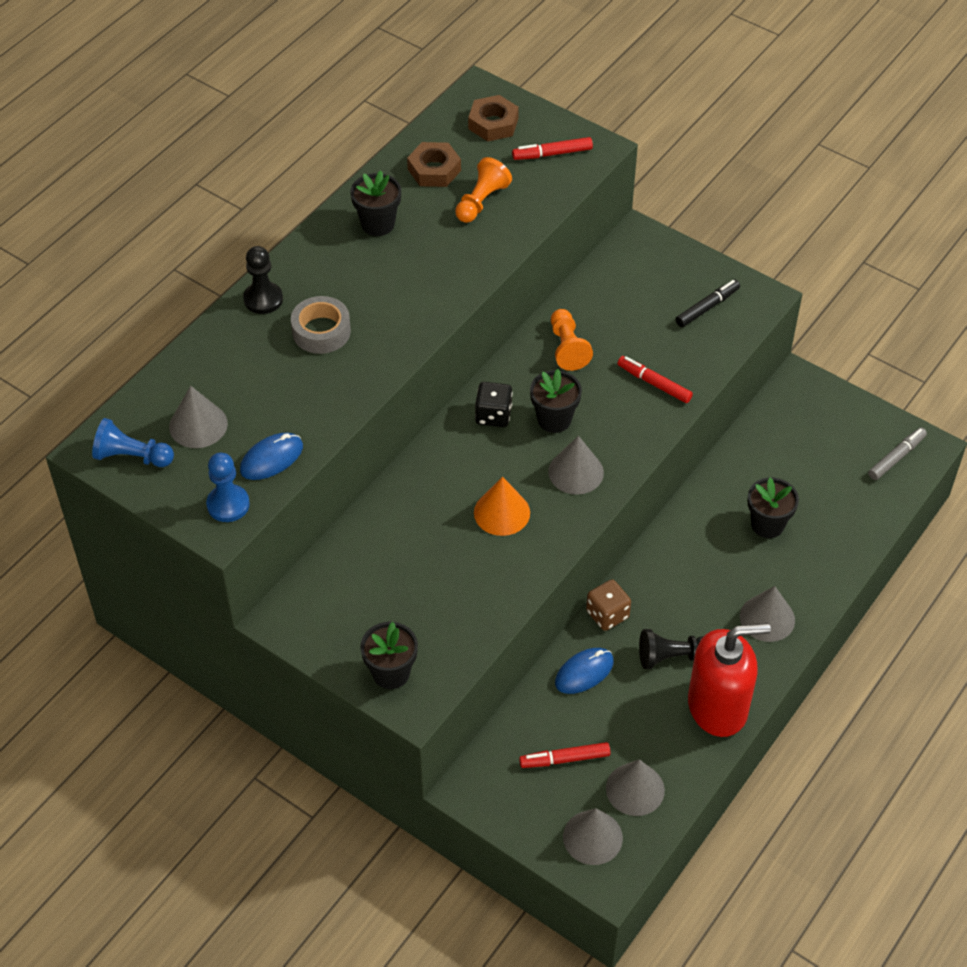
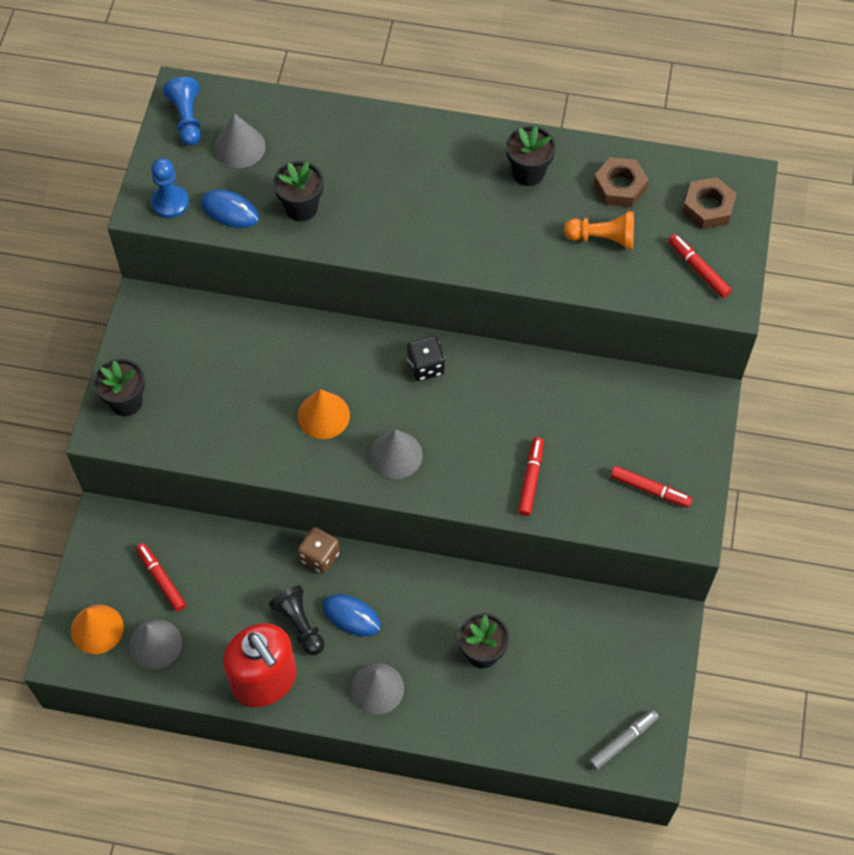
camera: 65 degrees right, 10 degrees up
black pawn [243,246,283,314] -> none
grey tape [291,296,351,354] -> none
black flower pot [530,369,582,433] -> black flower pot moved to [273,161,324,221]
orange pawn [551,309,593,371] -> none
blue mouse [555,648,614,694] -> blue mouse moved to [322,594,381,637]
grey cone [563,808,623,865] -> orange cone [71,605,124,654]
black marker [676,280,740,327] -> red marker [611,466,692,508]
grey marker [868,427,927,480] -> grey marker turned 60 degrees counterclockwise [589,709,659,770]

